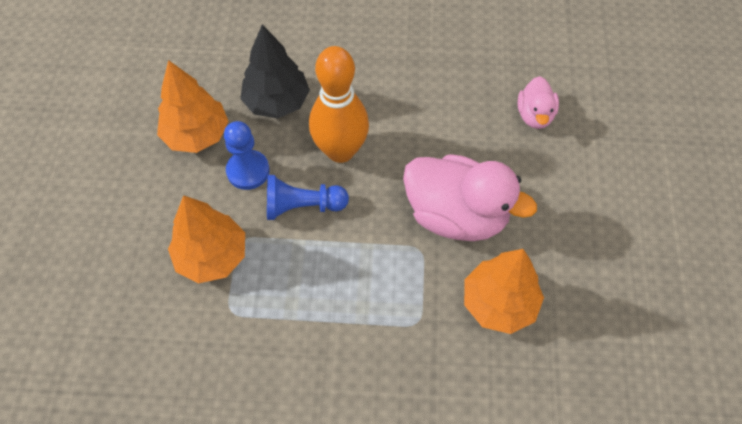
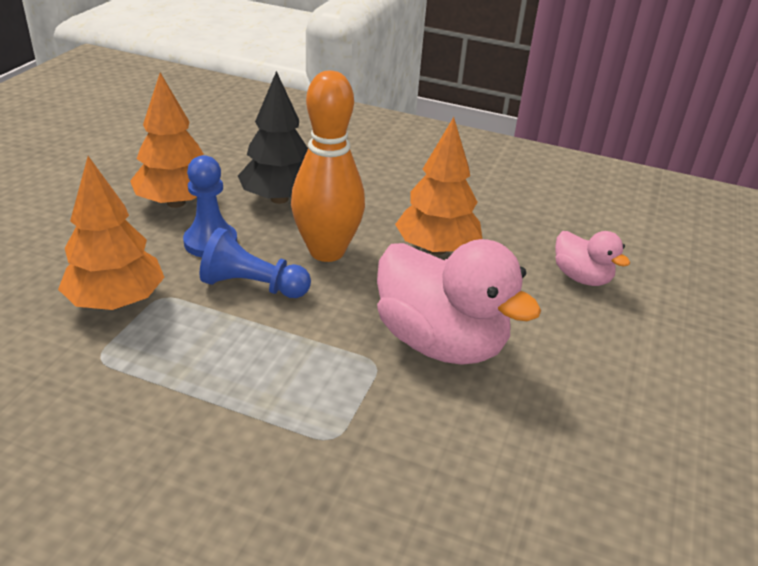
camera: 15 degrees right, 25 degrees down
orange tree [464,249,544,334] -> orange tree moved to [395,117,482,255]
pink duck [517,76,559,129] -> pink duck turned 60 degrees counterclockwise [555,231,630,286]

